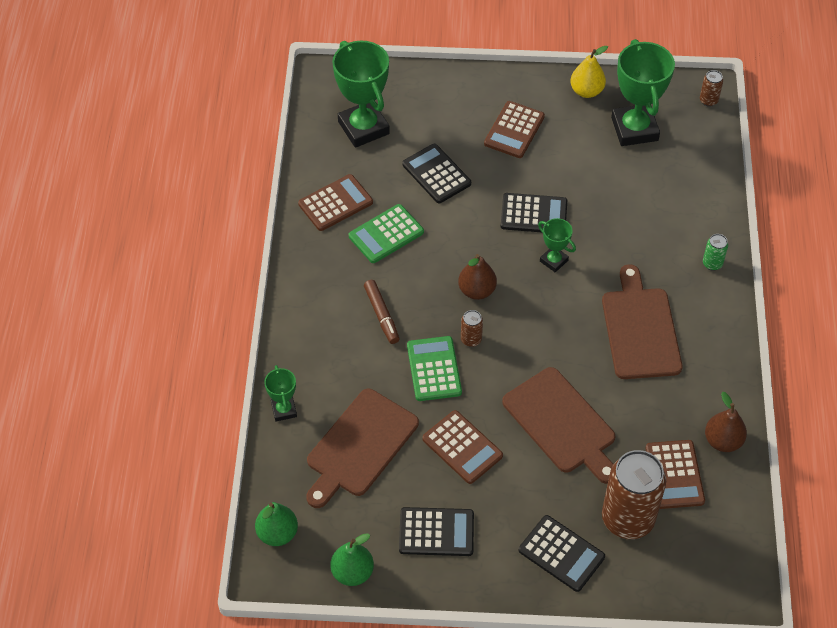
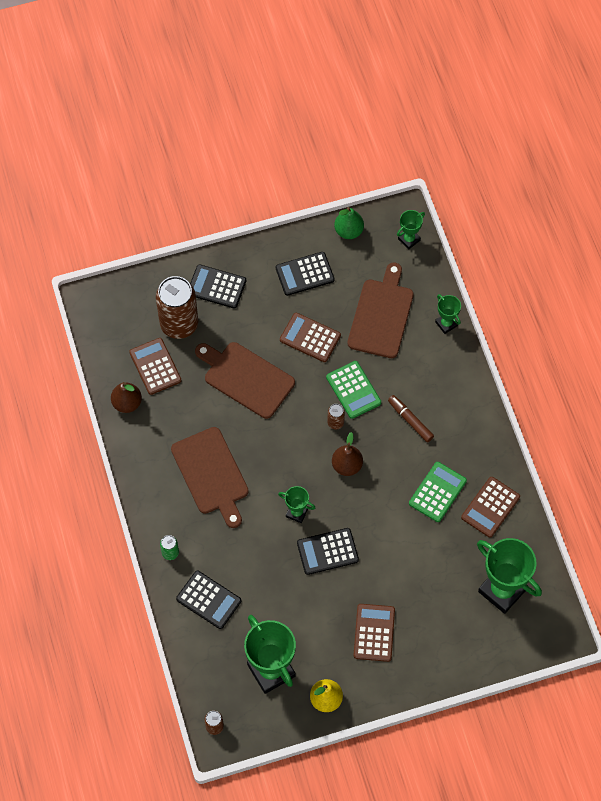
camera: 160 degrees right, 10 degrees up
green pear [255,502,298,546] -> green trophy [397,210,425,250]
black calculator [402,144,471,203] -> black calculator moved to [176,571,241,629]

